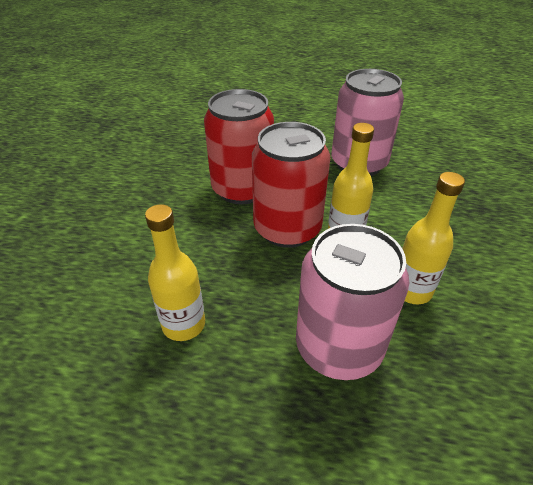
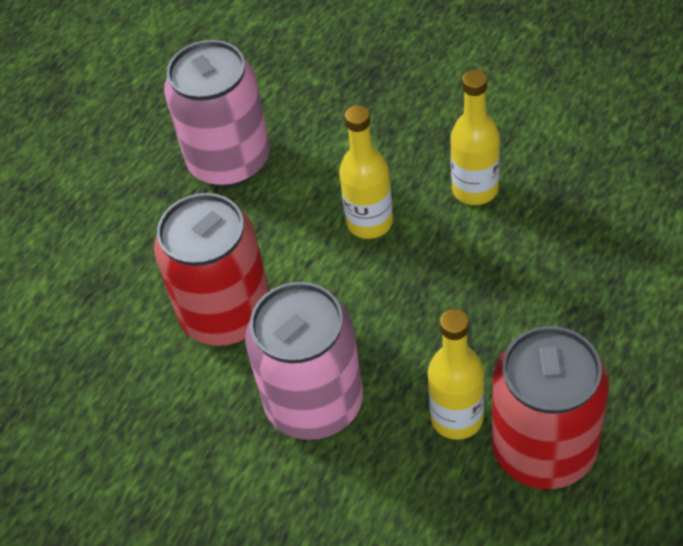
camera: 65 degrees left, 10 degrees up
red can [252,122,330,248] -> red can moved to [492,326,609,489]
pink can [296,224,409,380] -> pink can moved to [245,282,363,440]

